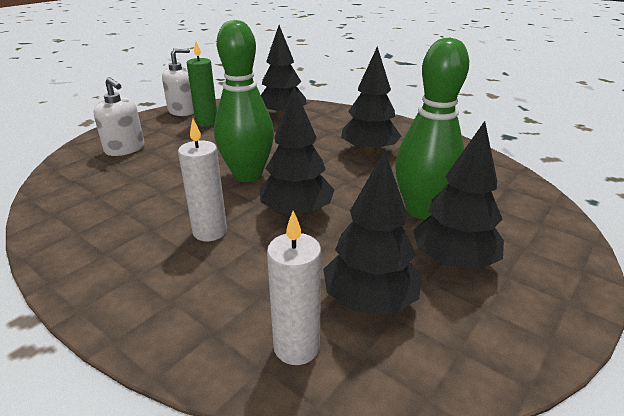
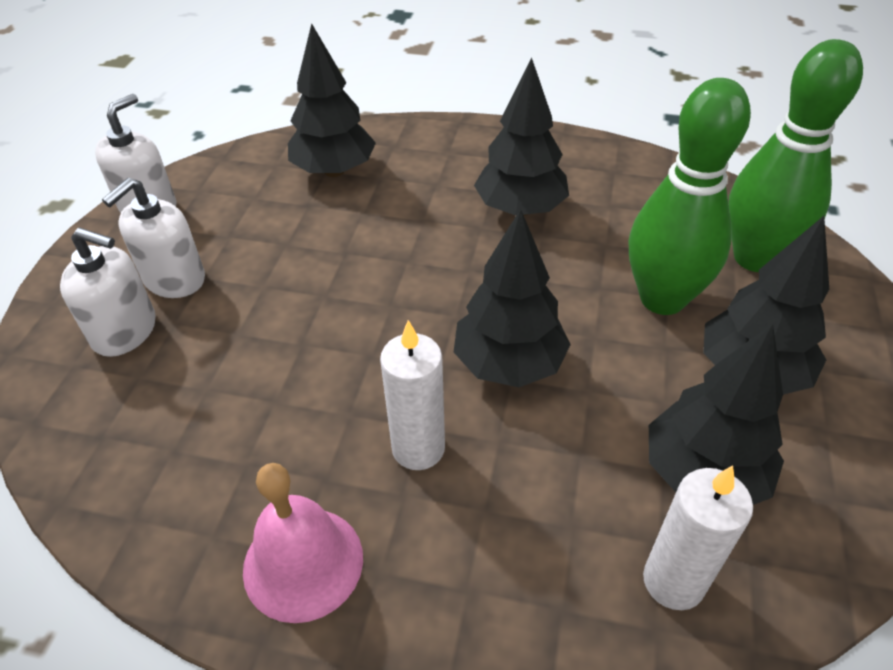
camera: 25 degrees left, 15 degrees up
green candle [187,41,217,126] -> none
green bowling pin [214,20,274,182] -> green bowling pin moved to [728,39,863,272]
none -> white soap dispenser [102,178,205,298]
none -> pink bell [243,463,363,623]

